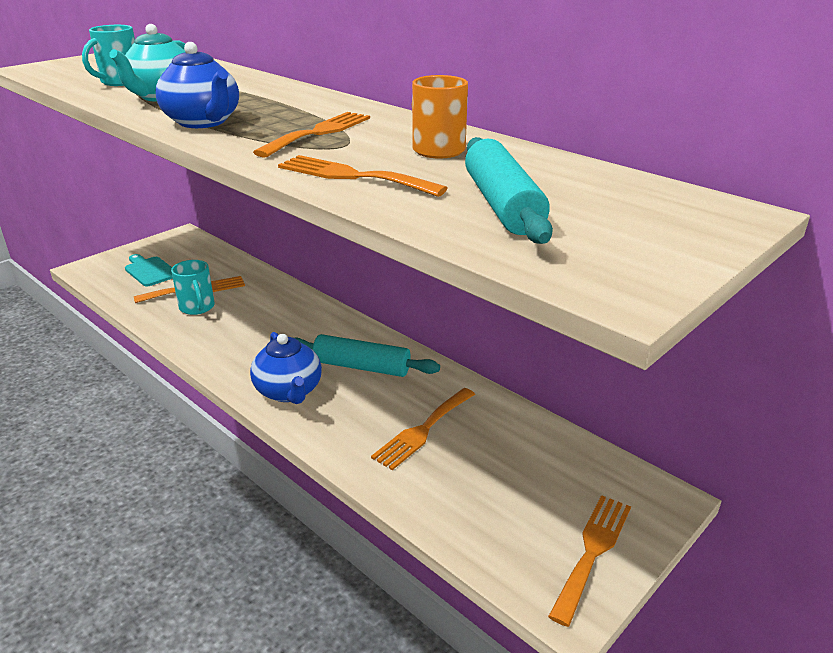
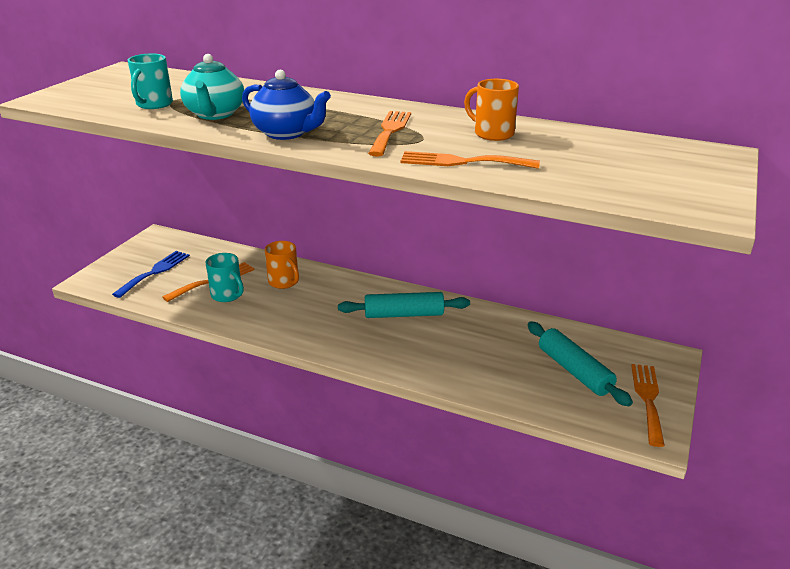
camera: 20 degrees left, 0 degrees up
turquoise cutting board [125,254,173,286] -> blue fork [112,251,190,298]
blue teapot [250,332,322,404] -> none
orange fork [371,388,475,470] -> none
turquoise rolling pin [465,137,553,244] -> turquoise rolling pin moved to [528,322,633,406]
none -> orange mug [265,241,299,289]

